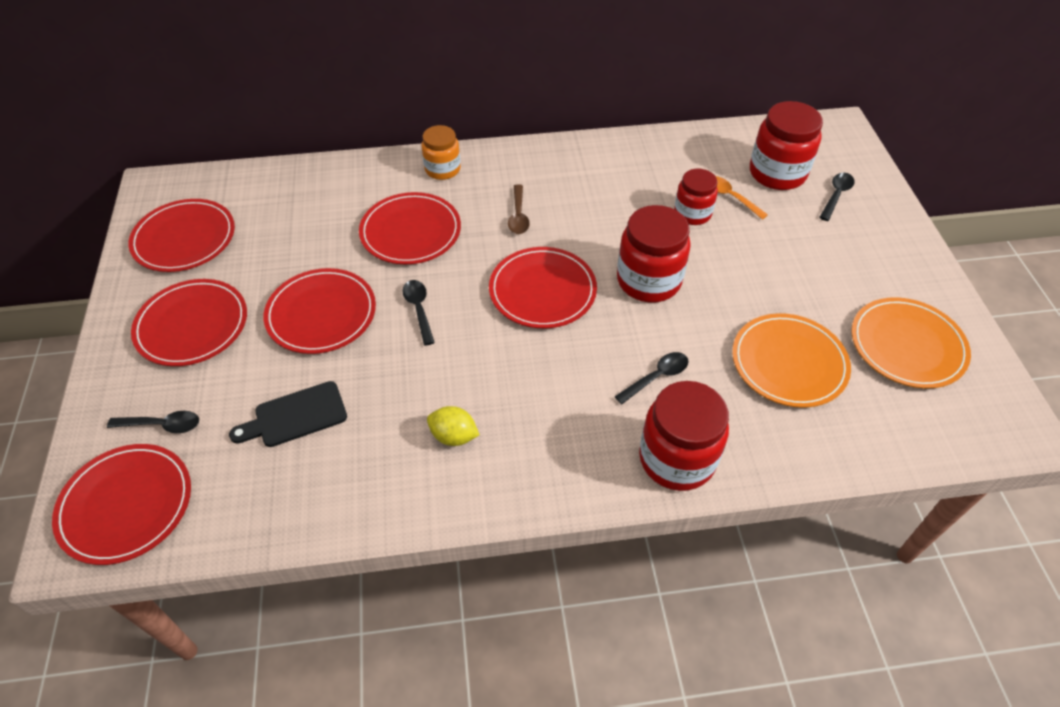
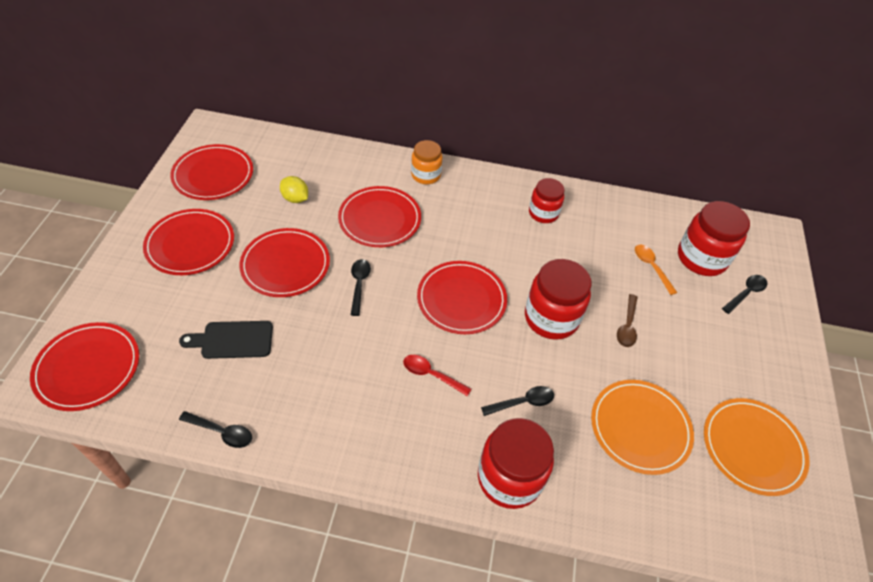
camera: 15 degrees right, 0 degrees up
black spoon [107,411,199,433] -> black spoon moved to [179,411,252,448]
yellow lemon [427,406,479,446] -> yellow lemon moved to [280,176,308,203]
brown spoon [508,184,530,234] -> brown spoon moved to [617,294,638,347]
red jar [674,169,718,225] -> red jar moved to [529,178,564,223]
none -> red spoon [403,355,471,396]

